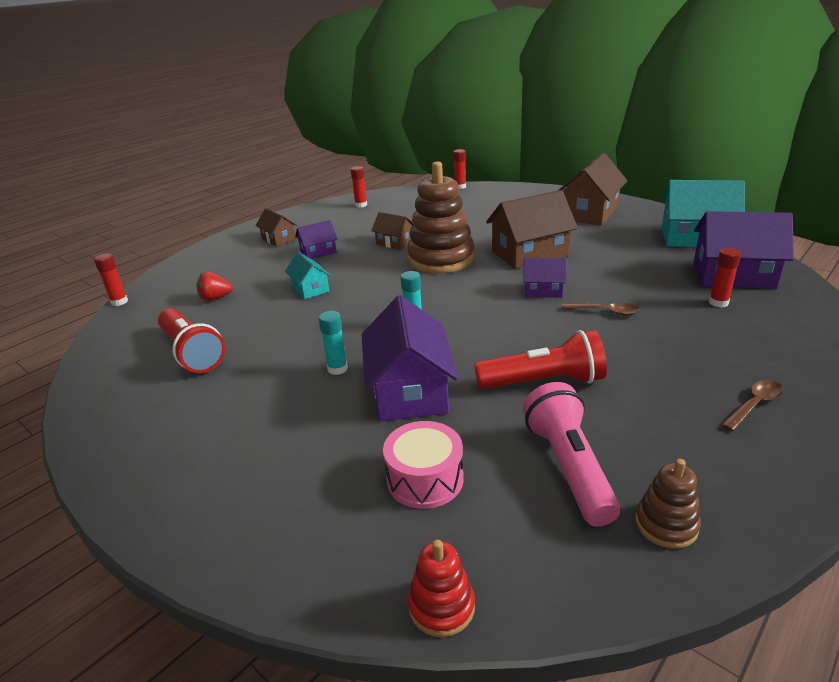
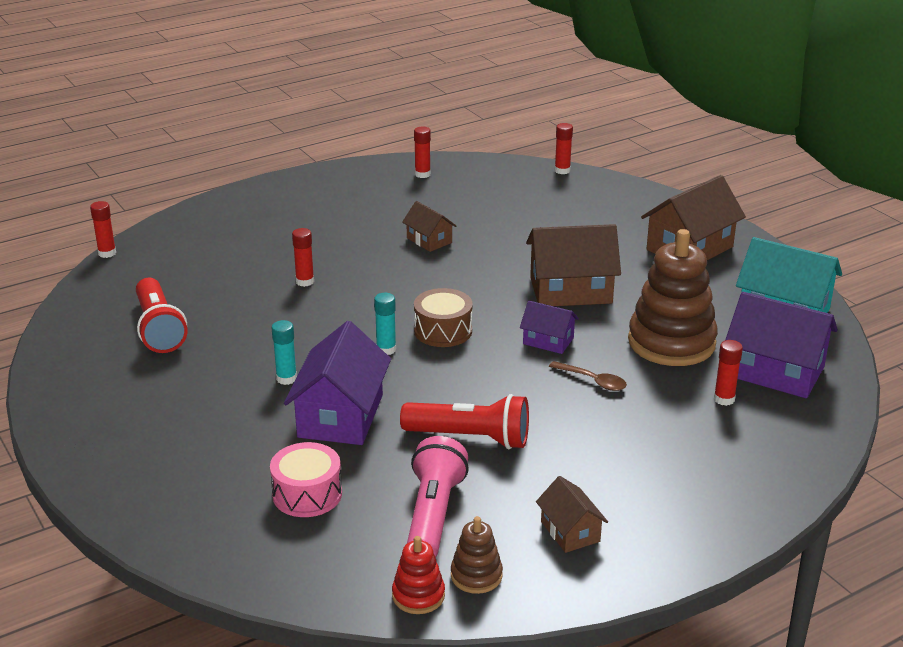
camera: 15 degrees right, 0 degrees up
red strawberry [196,272,233,301] -> none
brown house [255,208,297,246] -> brown house moved to [536,476,608,553]
turquoise house [285,252,331,299] -> red glue stick [292,228,314,287]
purple house [295,220,337,259] -> none
brown stacking toy [407,161,475,273] -> brown stacking toy moved to [628,229,718,366]
red stacking toy [408,540,475,637] -> red stacking toy moved to [392,536,445,614]
brown spoon [721,380,784,431] -> none
none -> brown drum [414,288,473,347]

